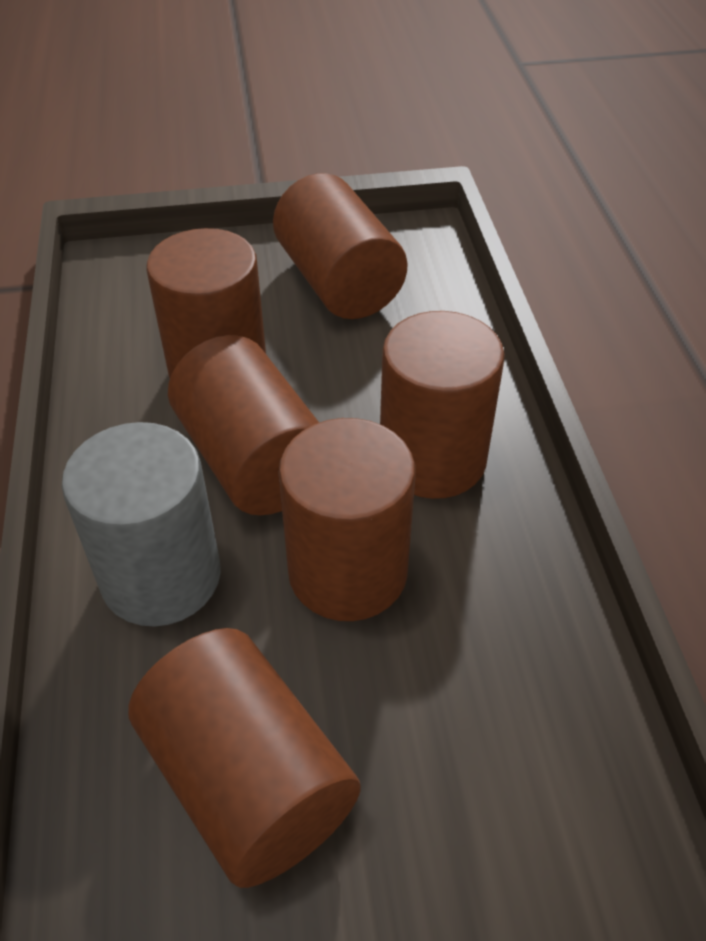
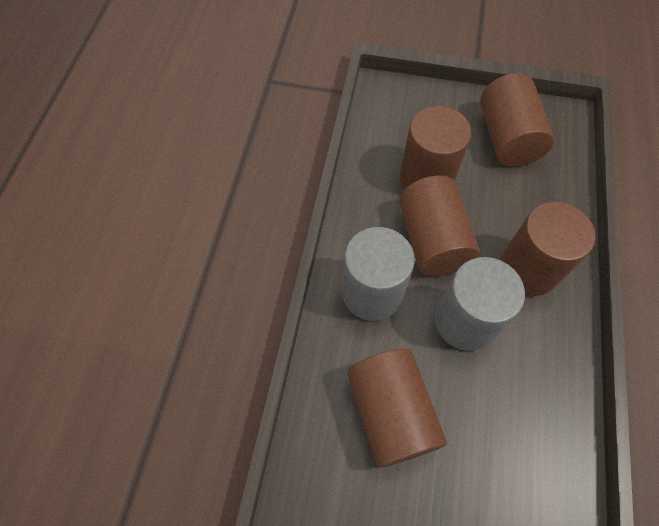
camera: 20 degrees right, 15 degrees up
brown cylinder [279,418,415,621] -> grey cylinder [435,257,525,351]

